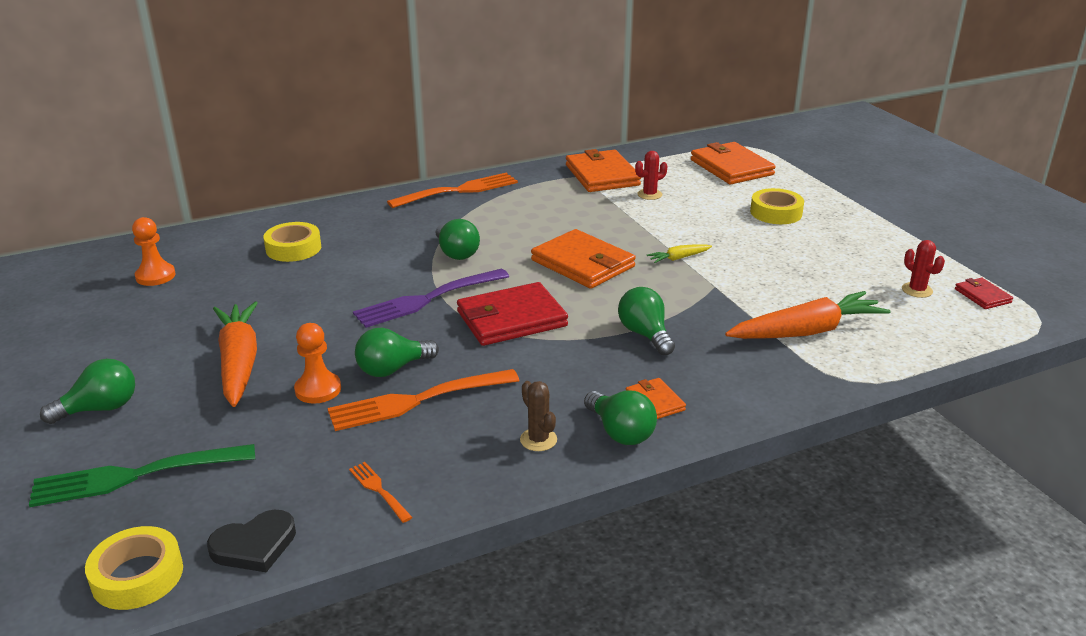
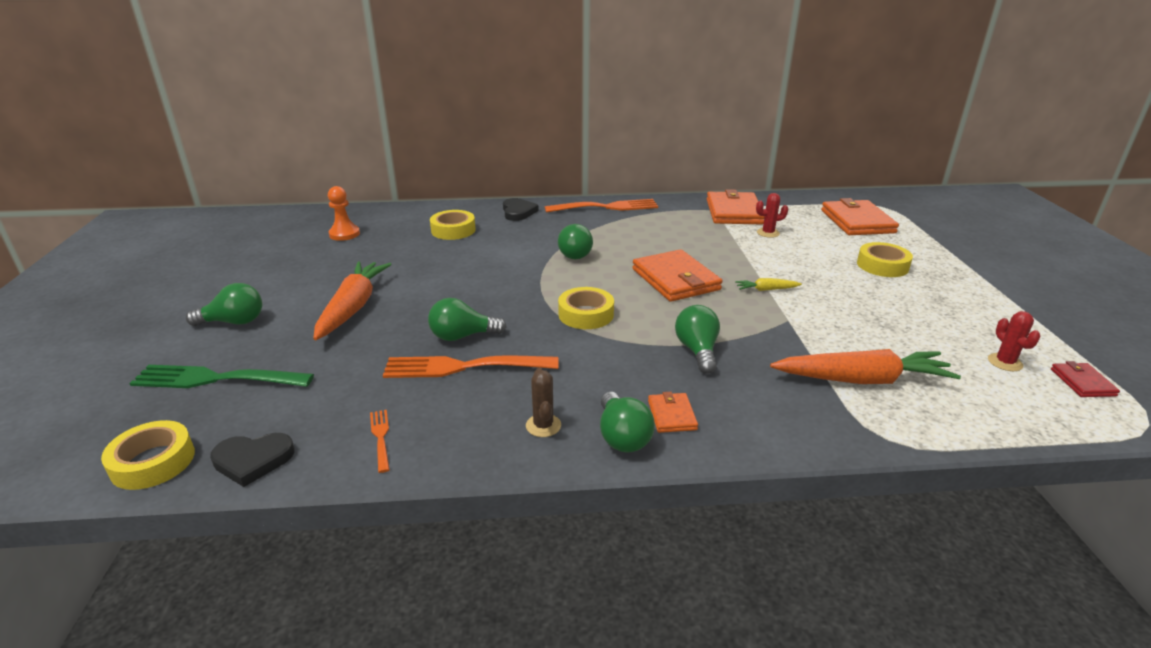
camera: 20 degrees right, 0 degrees up
orange pawn [294,323,341,404] -> none
purple fork [353,269,509,328] -> none
red wallet [457,282,568,346] -> yellow tape [558,287,614,329]
none -> black heart [503,198,539,221]

